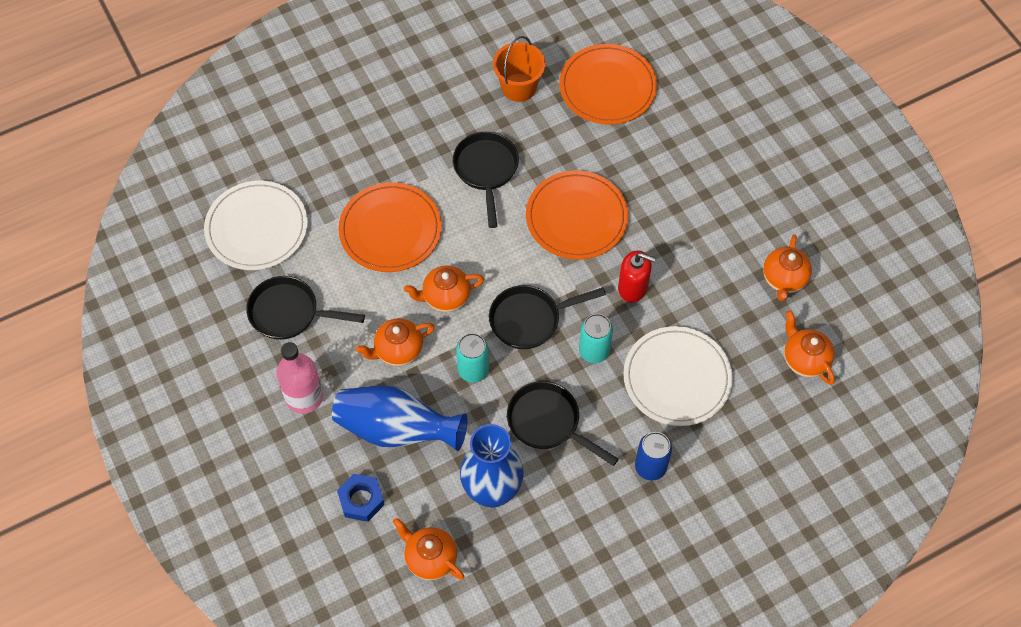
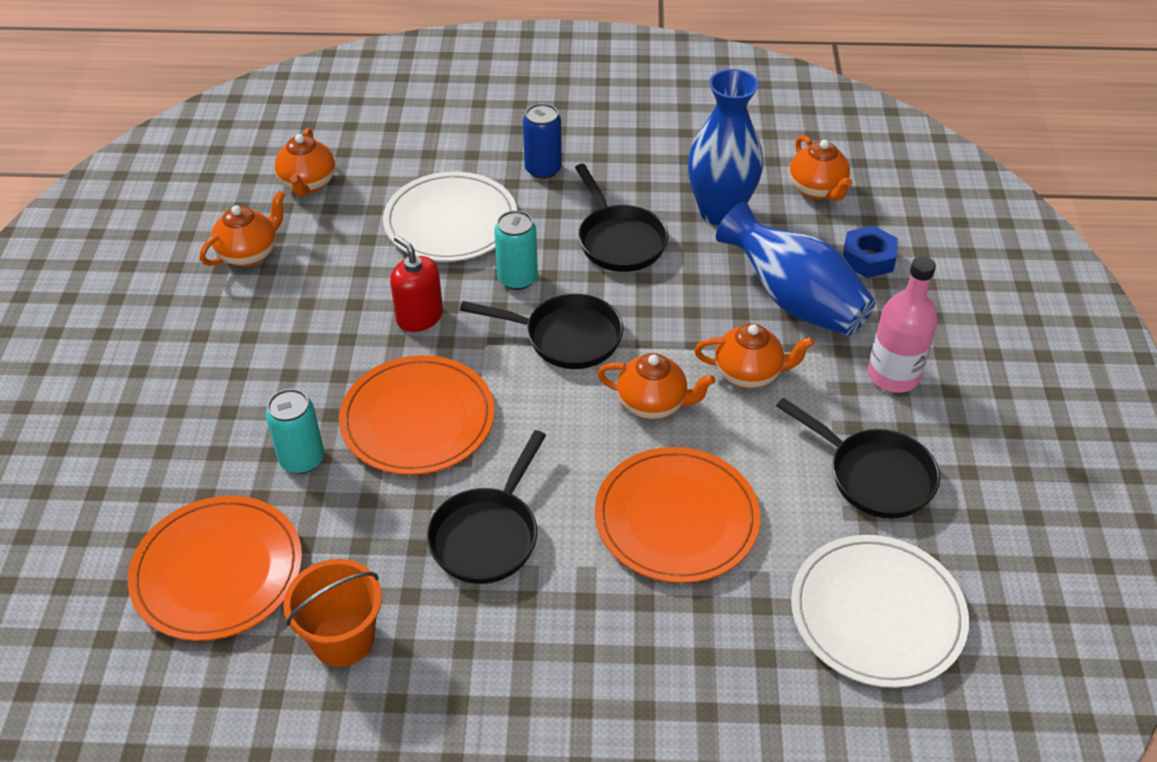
camera: 150 degrees left, 15 degrees down
turquoise can [456,333,489,383] -> turquoise can moved to [266,389,324,474]

